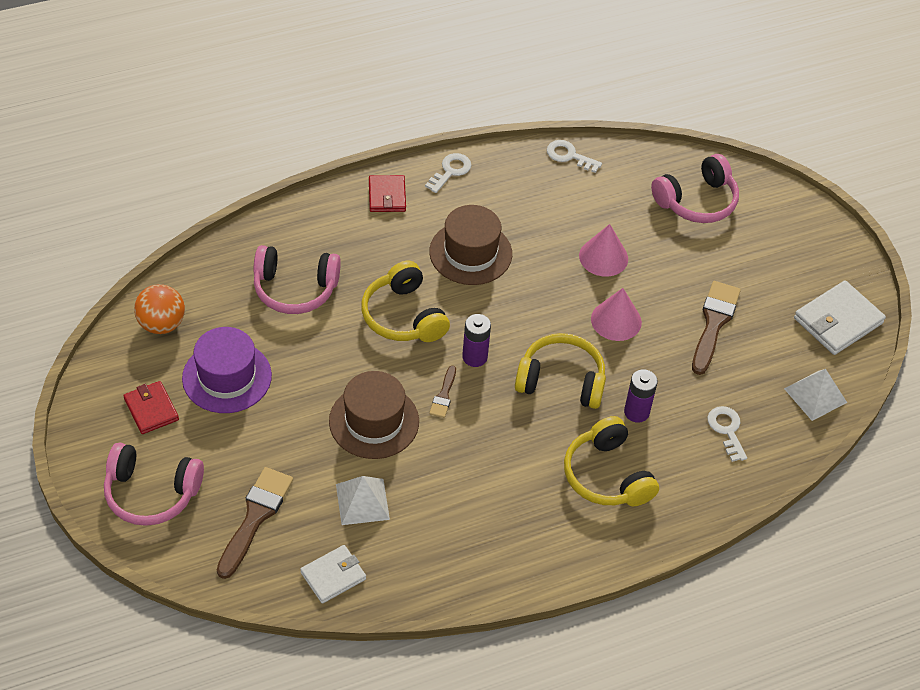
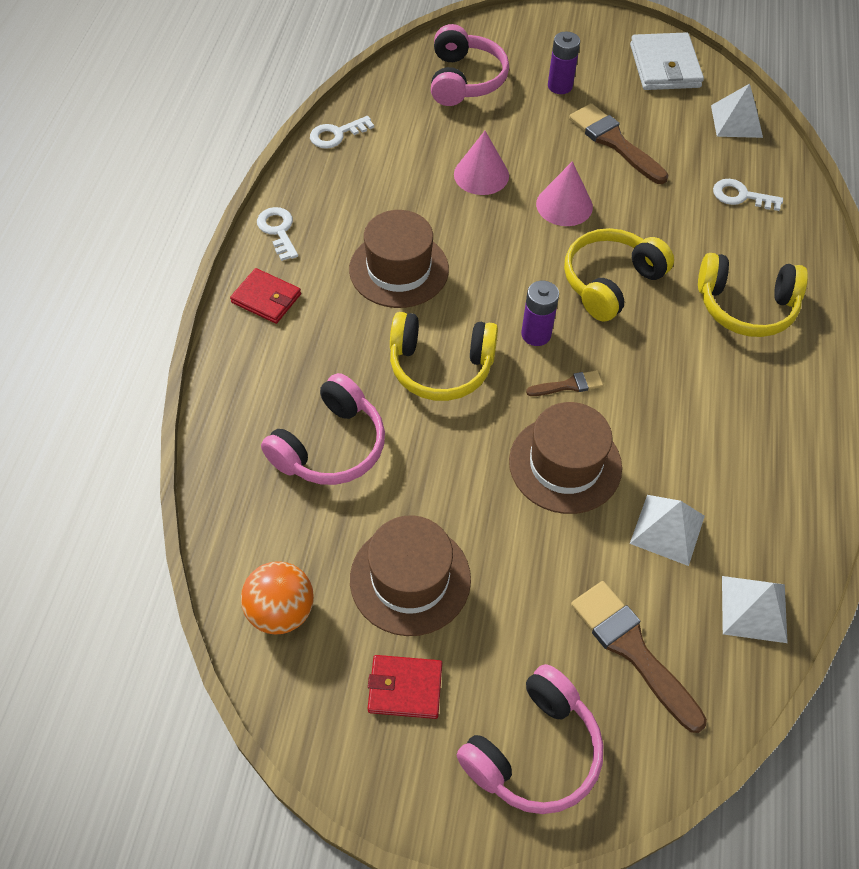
camera: 55 degrees left, 5 degrees up
purple hat [182,327,272,413] -> brown hat [350,515,471,636]
white wallet [300,545,366,604] -> white pyramid [722,576,788,643]
brown brush [429,366,456,418] -> brown brush turned 60 degrees counterclockwise [526,370,603,396]
purple battery [624,369,658,423] -> purple battery moved to [548,32,580,94]

